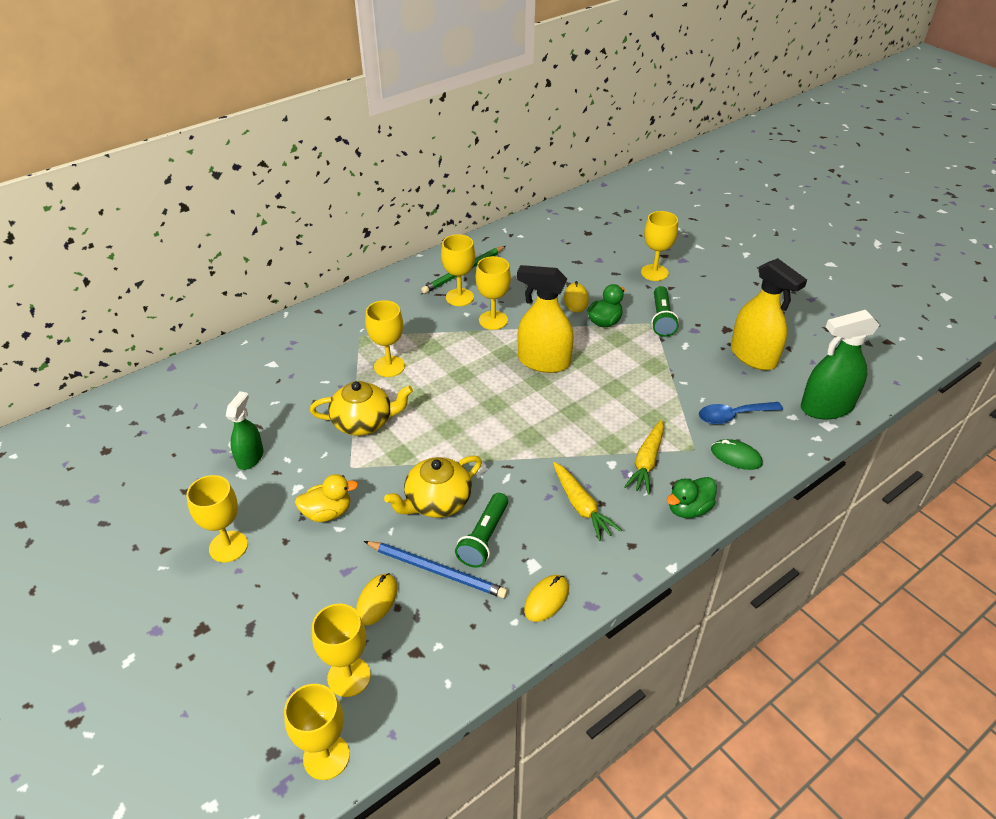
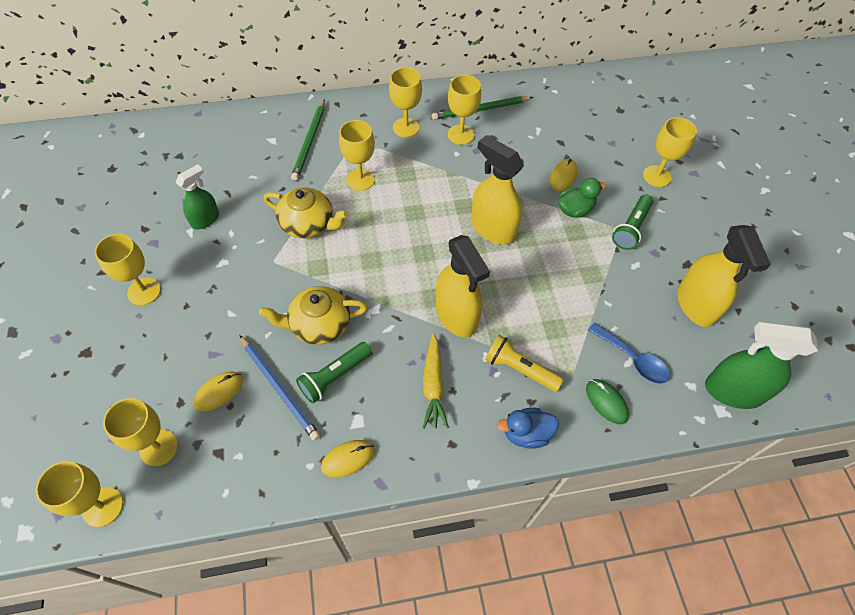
camera: 25 degrees right, 15 degrees up
yellow duck [295,474,358,522] -> none
yellow goblet [476,256,511,330] -> yellow goblet moved to [389,67,422,138]
yellow carrot [624,420,664,494] -> yellow flashlight [485,335,564,392]
green duck [666,477,717,518] -> blue duck [497,408,559,449]
blue spoon [699,402,783,424] -> blue spoon turned 150 degrees counterclockwise [588,322,670,384]
none -> green pencil [291,99,325,181]
none -> yellow spray bottle [436,235,490,337]

